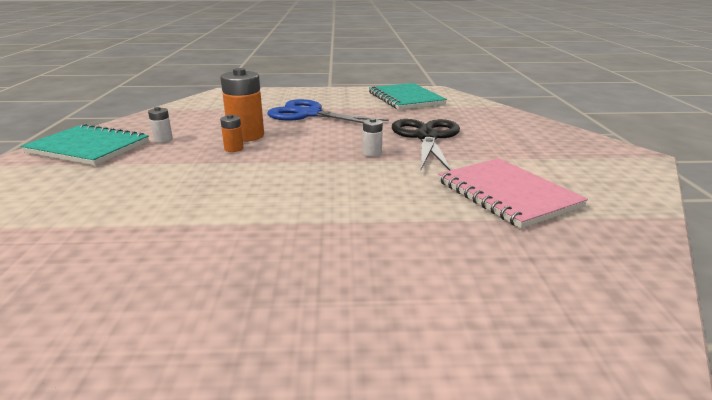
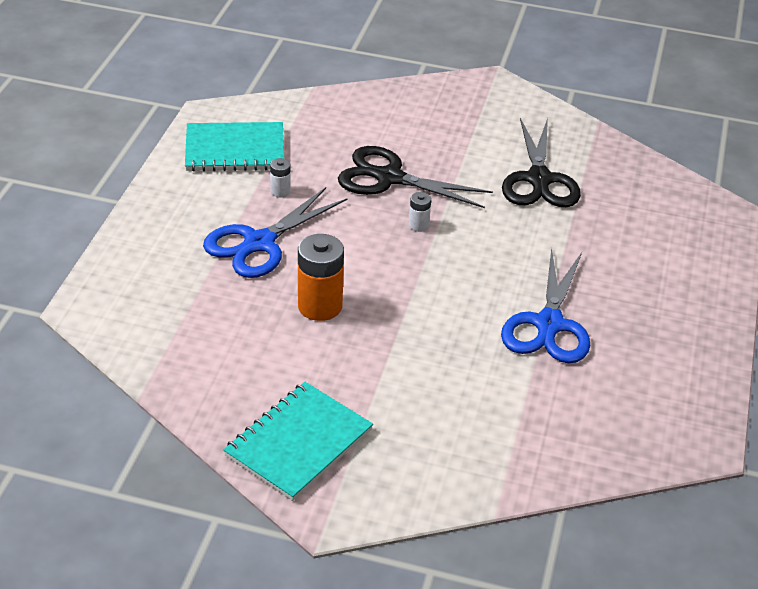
camera: 75 degrees left, 15 degrees up
white battery [148,107,173,143] -> white battery moved to [270,158,291,197]
orange battery [220,114,243,152] -> none
pink notebook [438,158,588,229] -> black scissors [502,118,581,207]
none -> blue scissors [501,247,590,363]

